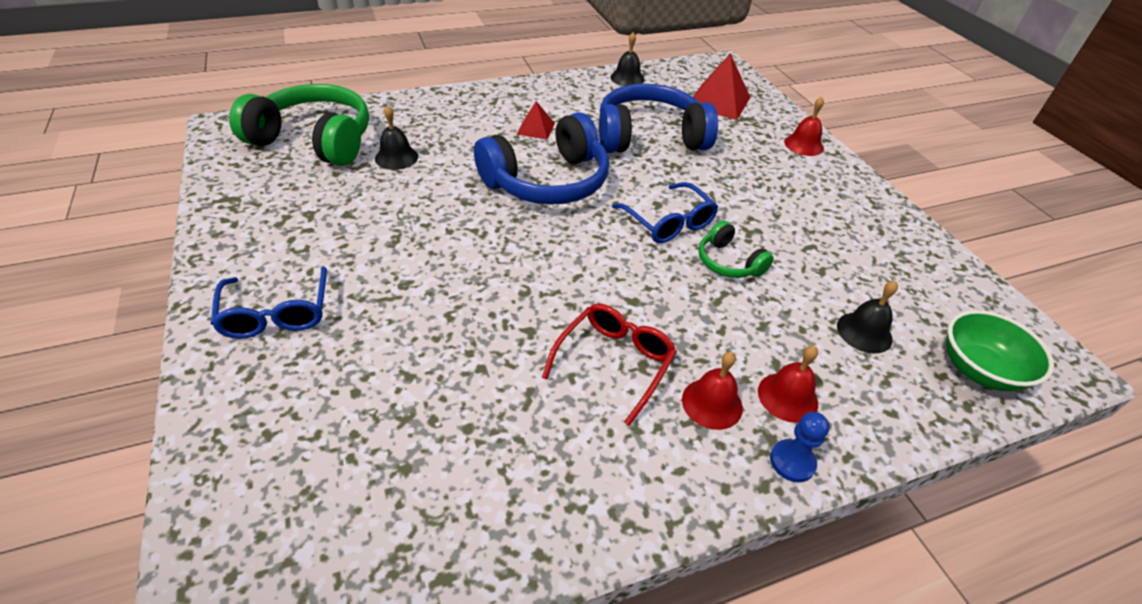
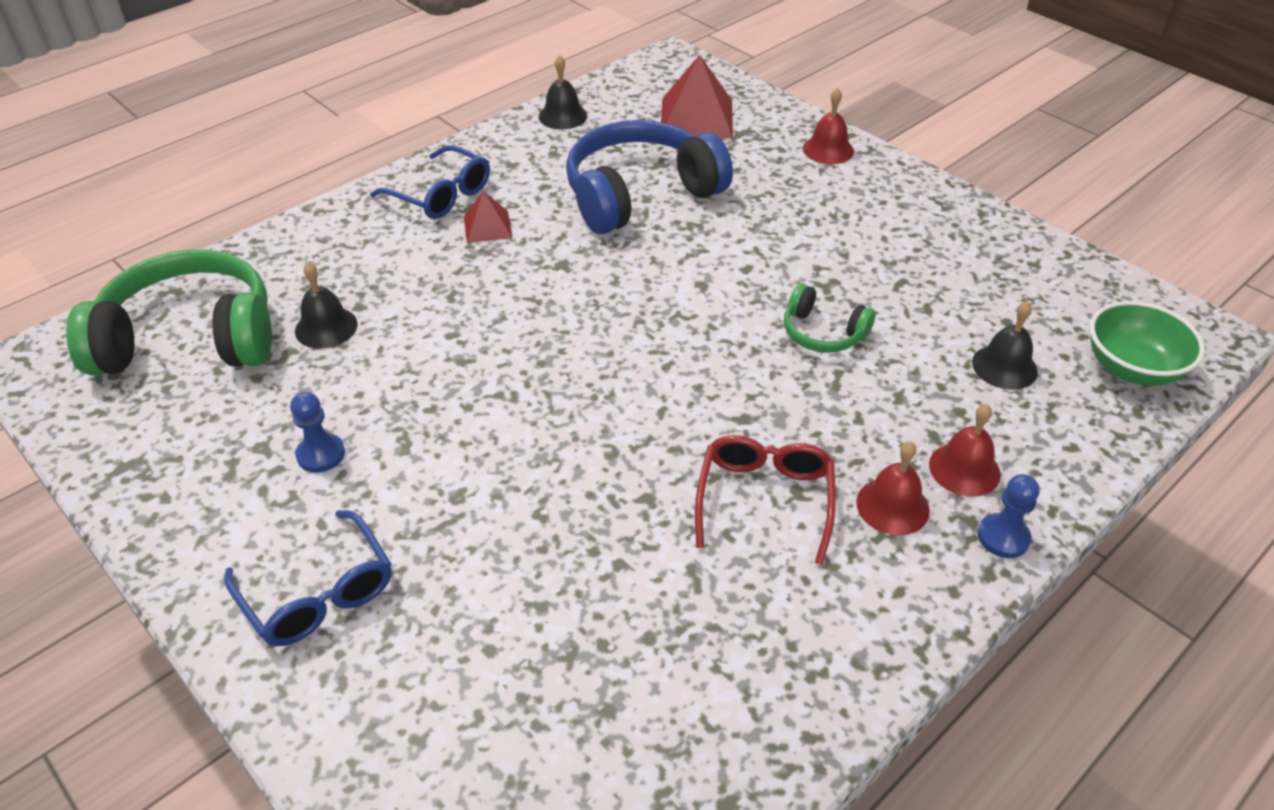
camera: 20 degrees left, 0 degrees up
blue headphones [474,112,609,205] -> none
blue glasses [612,182,718,243] -> blue glasses moved to [370,145,490,219]
none -> blue pawn [290,392,345,473]

